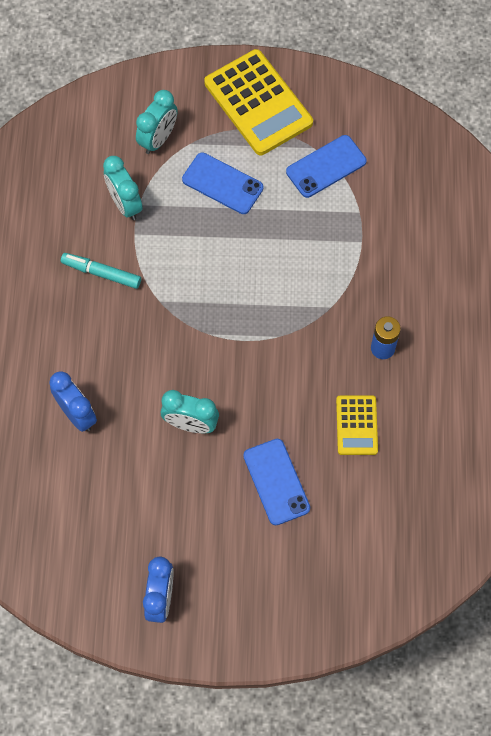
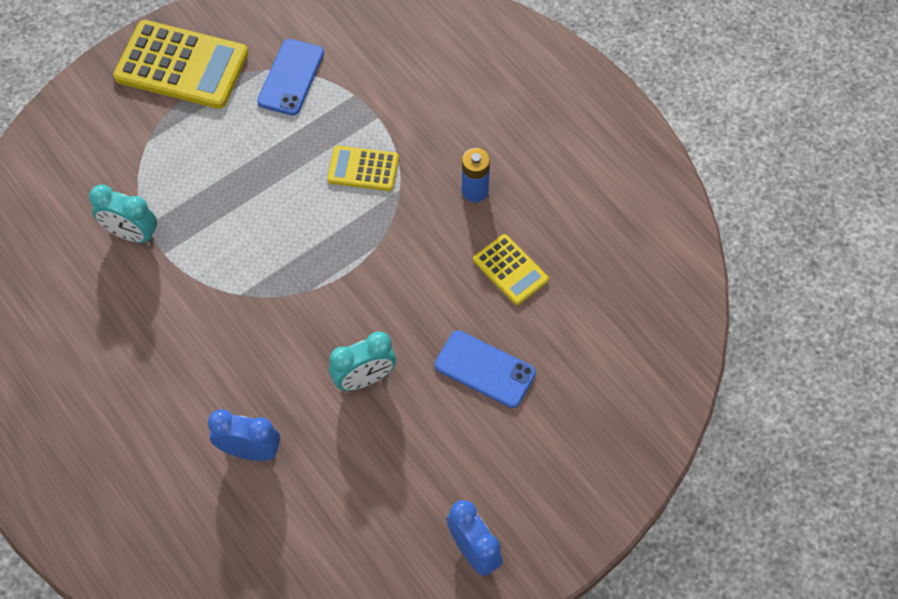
camera: 40 degrees left, 5 degrees down
turquoise marker [61,253,141,289] -> none
turquoise clock [136,90,177,154] -> none
blue phone [182,152,263,214] -> none
none -> yellow calculator [327,146,399,191]

